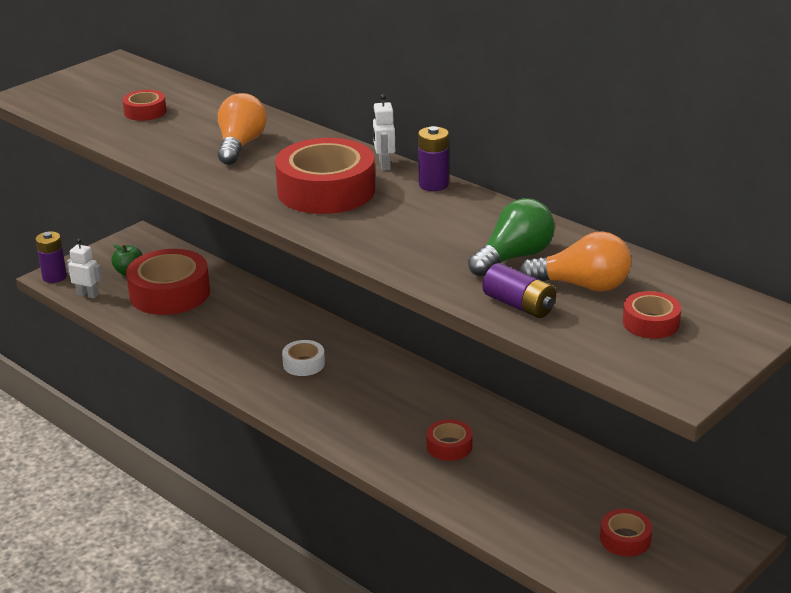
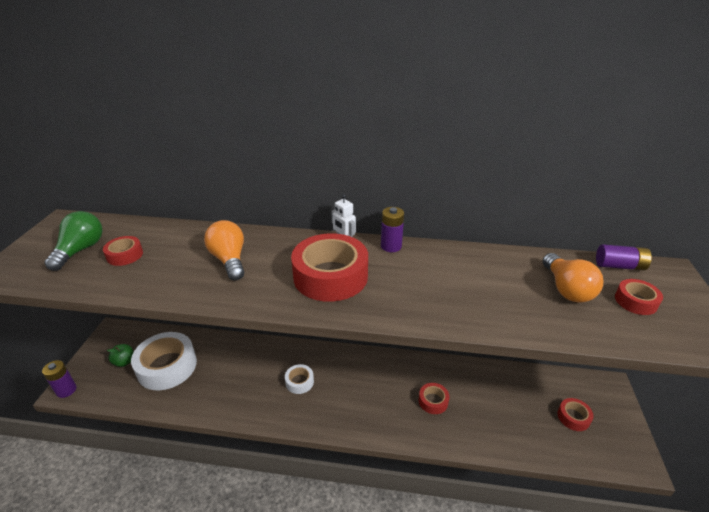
camera: 35 degrees left, 5 degrees up
white robot [67,239,103,299] -> none
red tape [126,249,210,315] -> white tape [131,332,197,390]
green light bulb [468,198,555,277] -> green light bulb moved to [44,211,103,271]
purple battery [482,263,556,318] -> purple battery moved to [596,244,652,270]
orange light bulb [520,231,631,292] -> orange light bulb turned 105 degrees clockwise [543,253,603,303]

